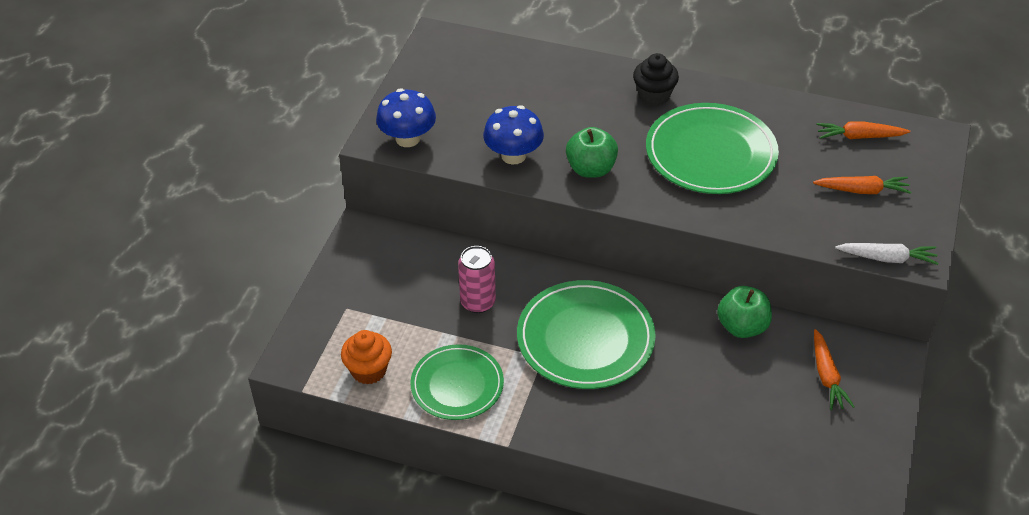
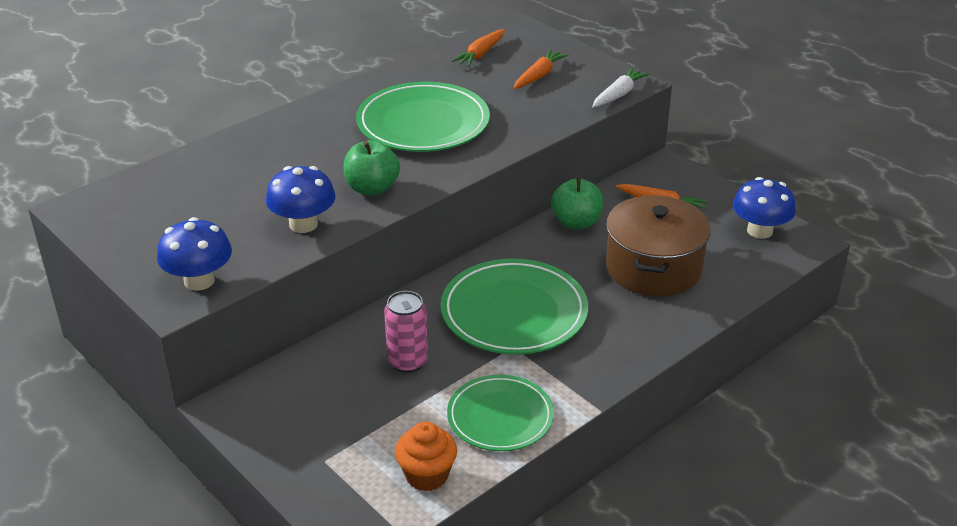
camera: 60 degrees left, 10 degrees down
black cupcake [633,53,679,106] -> none
none -> brown pot [606,195,711,296]
none -> blue mushroom [733,177,796,239]

